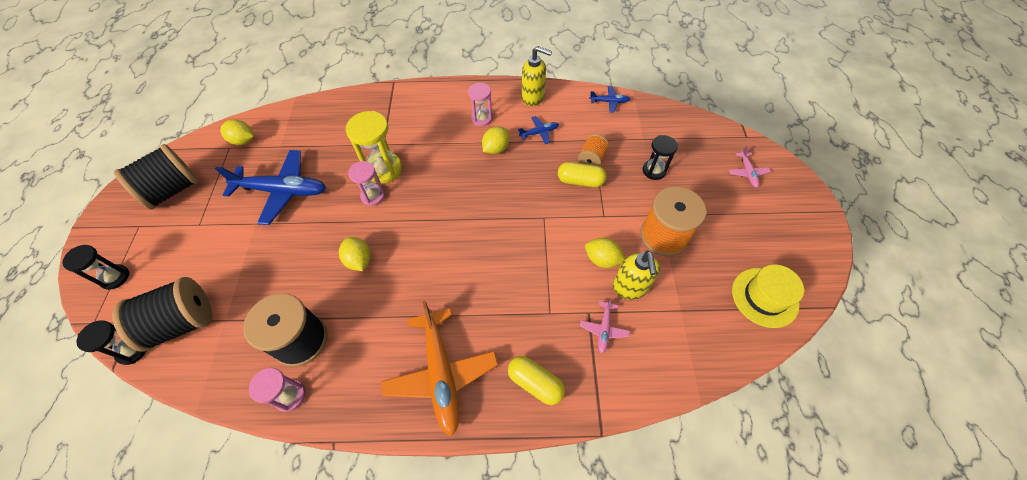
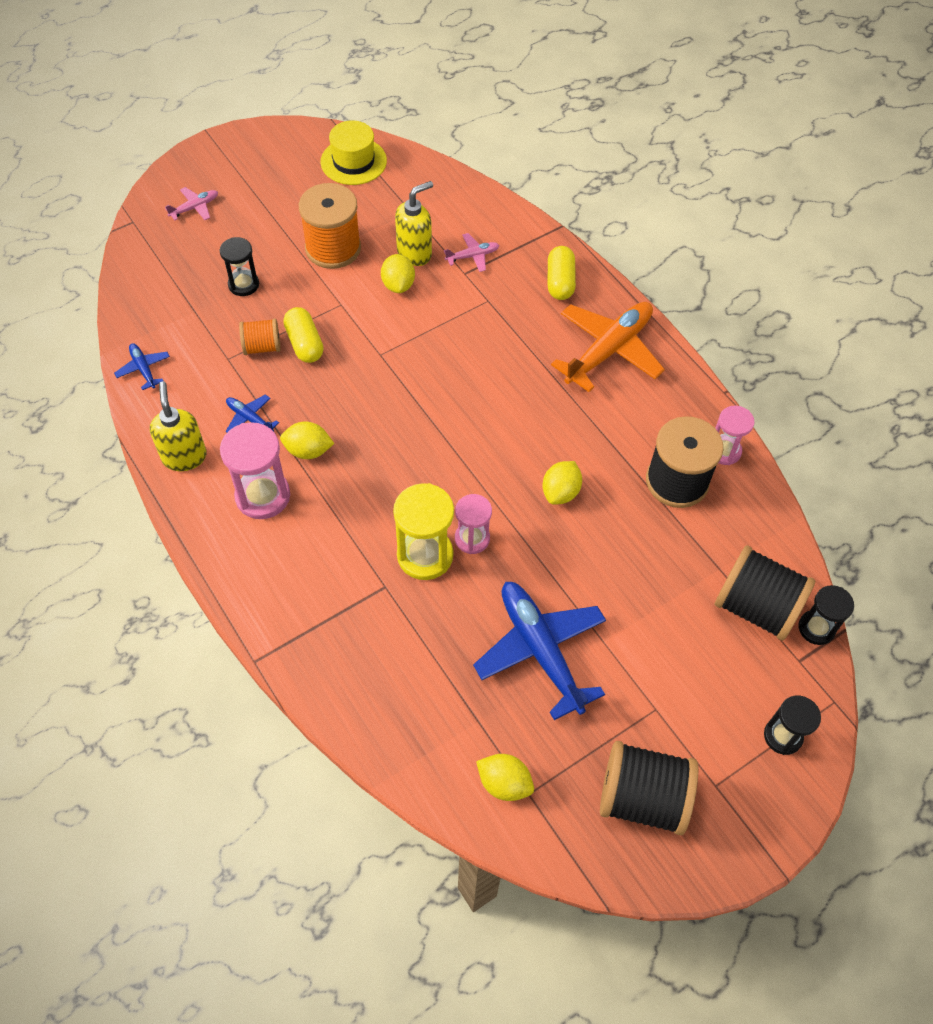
camera: 125 degrees left, 0 degrees up
yellow lemon [220,119,253,145] -> yellow lemon turned 45 degrees counterclockwise [476,754,534,801]
pink hourglass [468,83,493,126] -> pink hourglass [220,422,290,519], size x1.58

